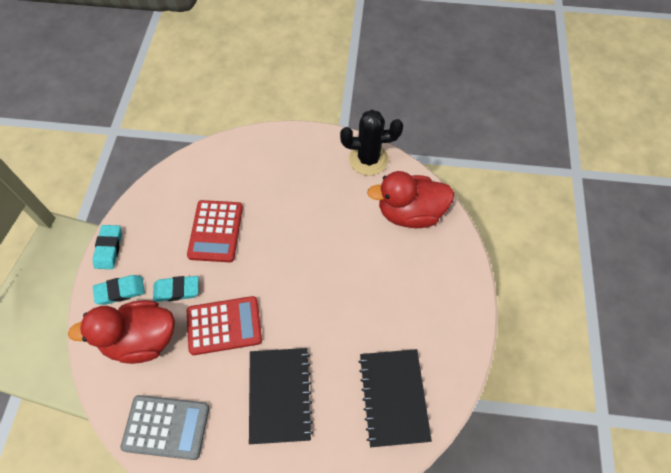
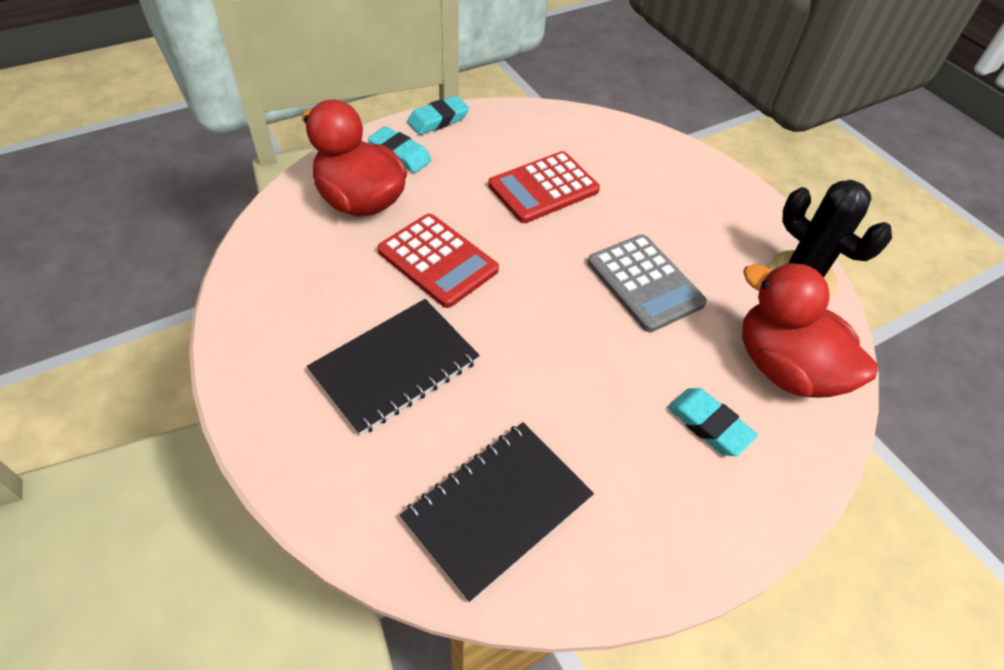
camera: 50 degrees right, 10 degrees down
grey calculator [121,395,209,460] -> grey calculator moved to [587,234,707,332]
turquoise eraser [153,276,198,302] -> turquoise eraser moved to [668,388,758,456]

